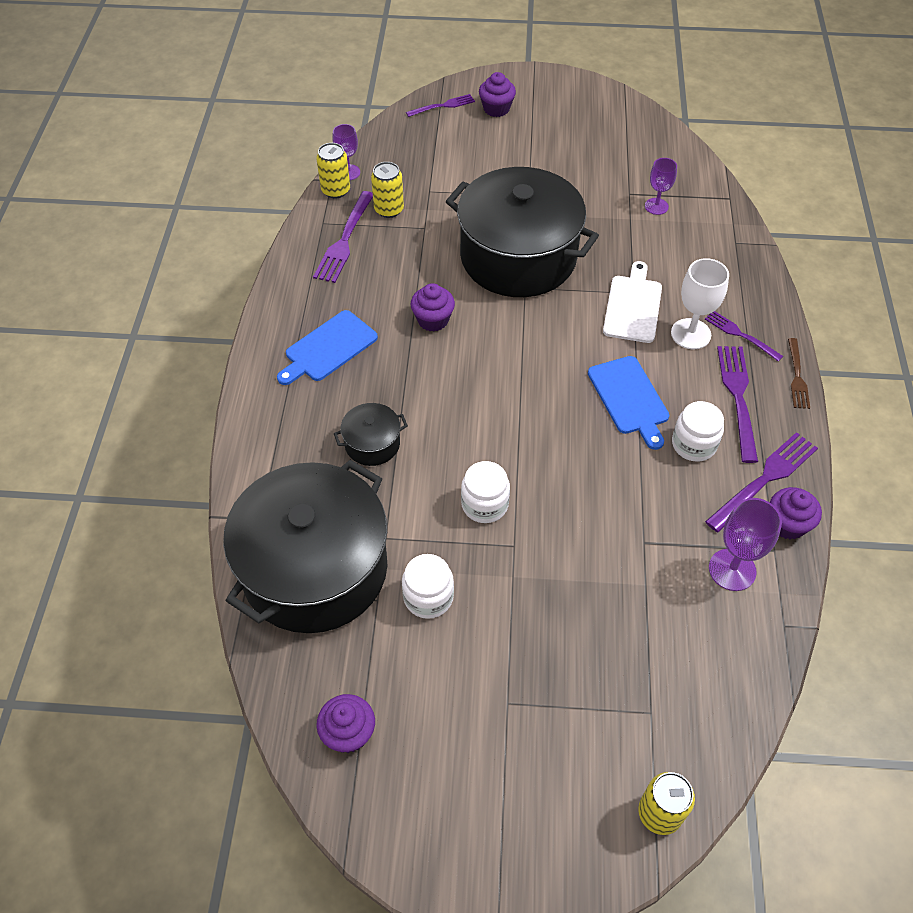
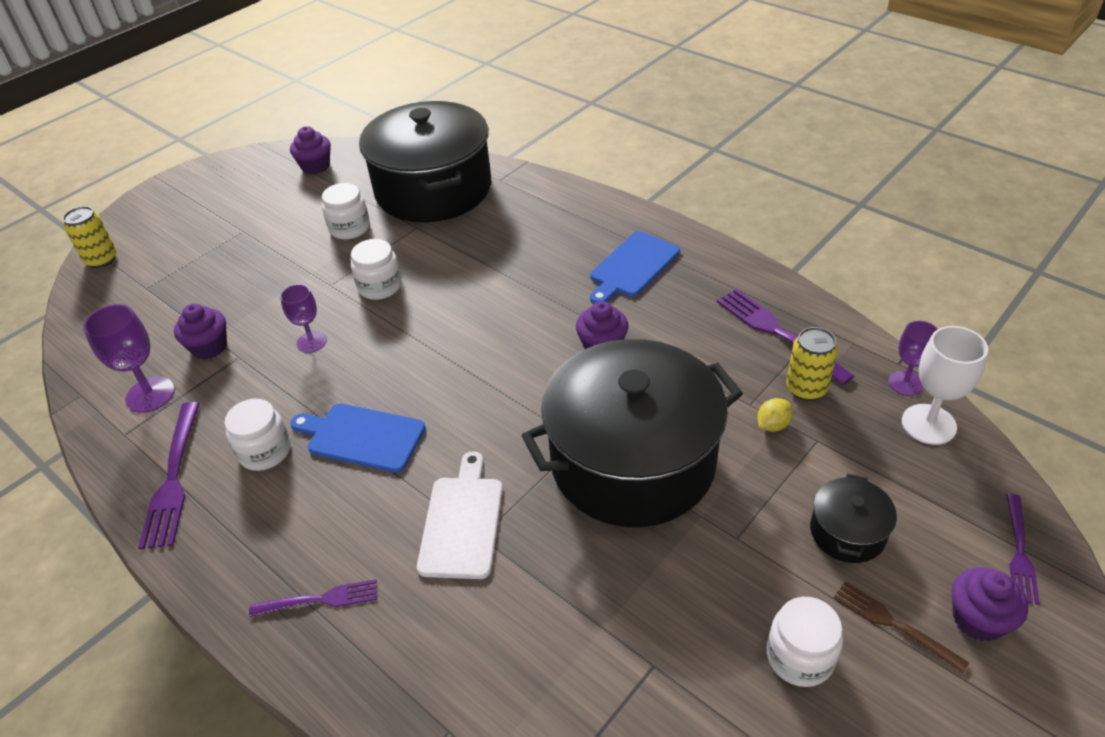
camera: 130 degrees right, 10 degrees down
blue cutting board [277,310,378,385] -> blue cutting board turned 135 degrees counterclockwise [590,231,680,304]
yellow can [316,143,350,199] -> none
black pot [334,403,408,466] -> black pot moved to [810,474,897,563]
white cutting board [603,261,662,343] -> white cutting board turned 135 degrees counterclockwise [417,451,503,579]
purple goblet [645,158,677,215] -> purple goblet moved to [280,284,327,353]
white goblet [671,258,729,349] -> white goblet moved to [902,326,988,445]
purple fork [717,346,758,463] -> none
purple cupcake [770,487,822,540] -> purple cupcake moved to [174,303,227,359]
brown fork [788,338,810,409] -> brown fork moved to [834,581,969,673]
none -> yellow lemon [757,398,793,432]
none -> white jar [767,597,843,687]

